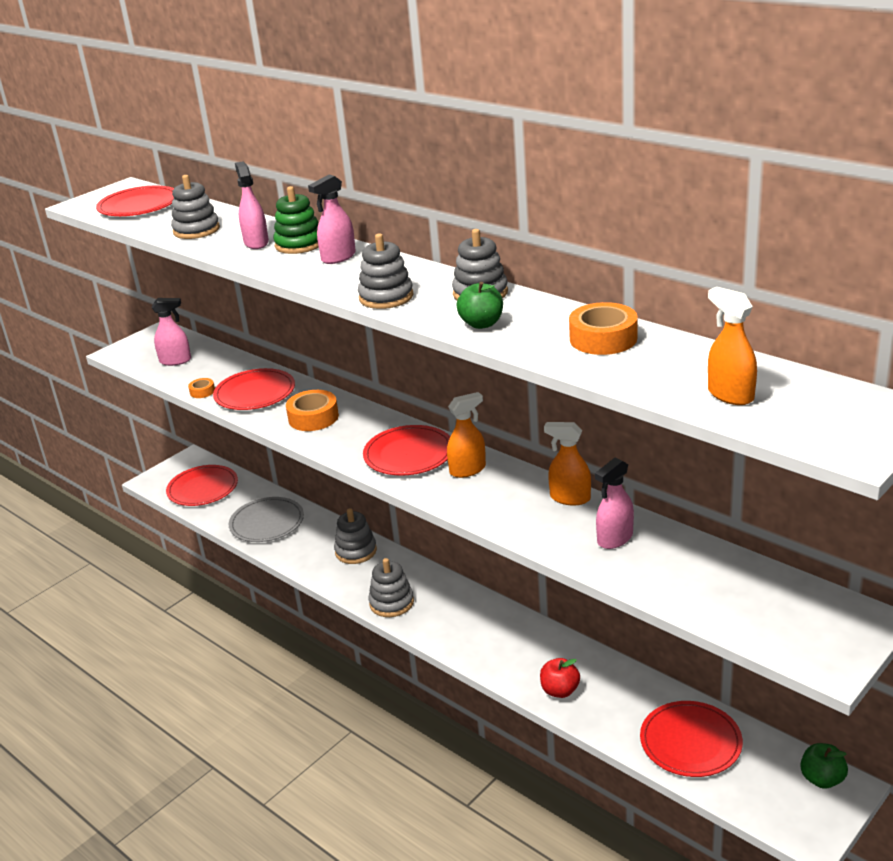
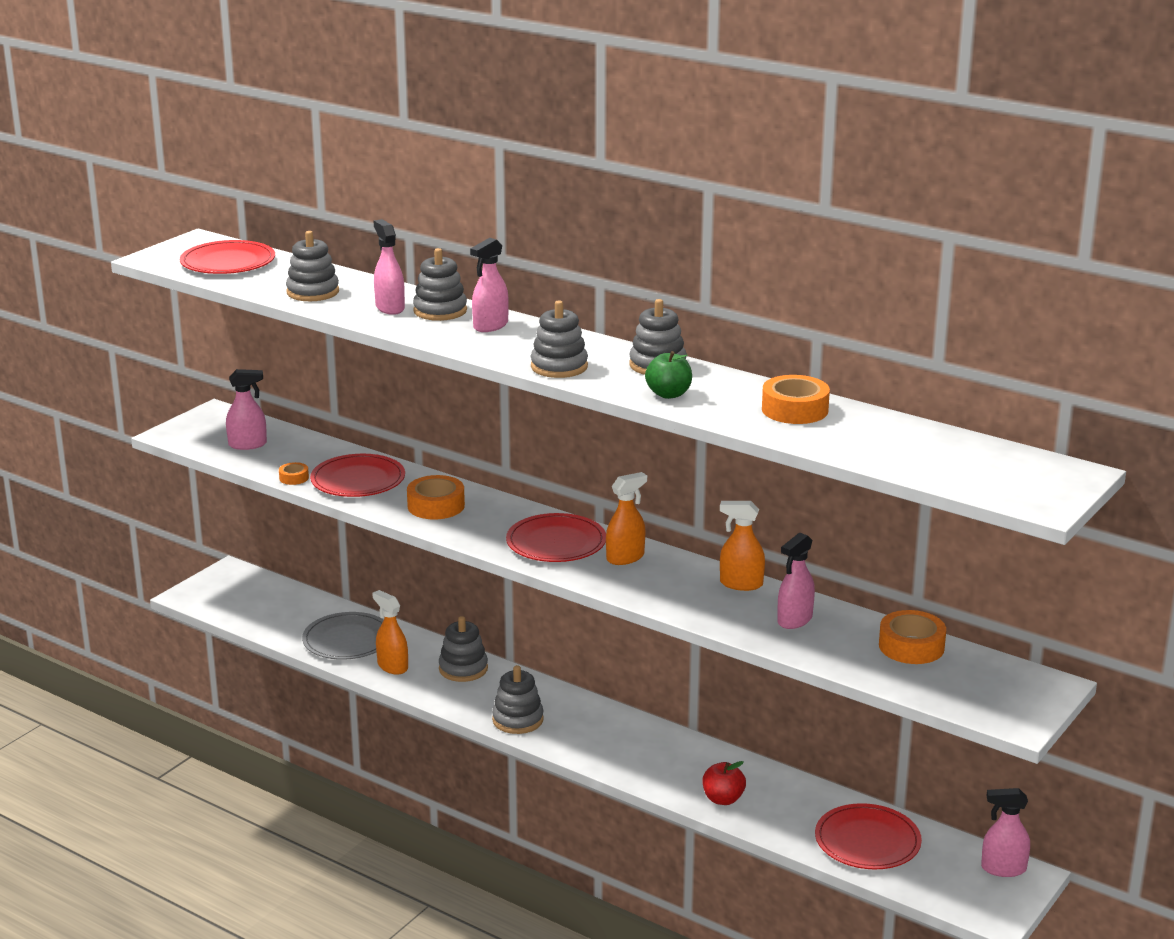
camera: 10 degrees left, 5 degrees down
red plate [166,465,238,506] -> none
green stacking toy [273,186,319,254] -> grey stacking toy [413,248,467,321]
orange spray bottle [708,287,757,405] -> orange spray bottle moved to [372,590,408,675]
green apple [800,743,848,789] -> pink spray bottle [981,788,1030,877]
none -> orange tape [879,610,946,664]

